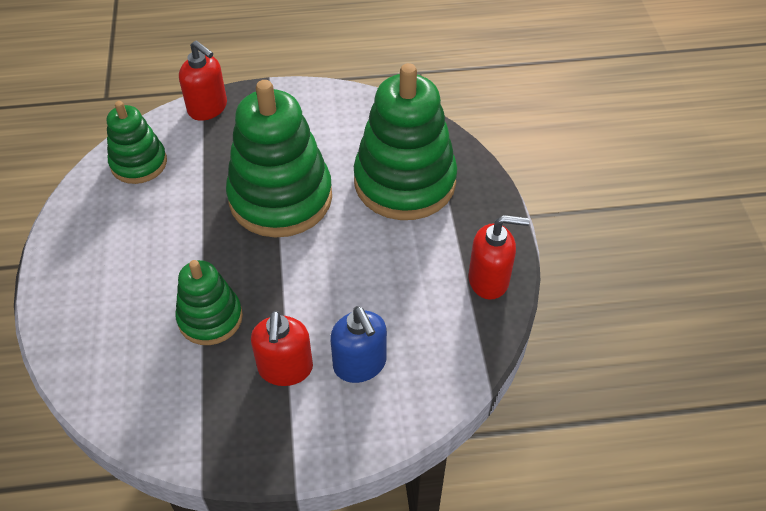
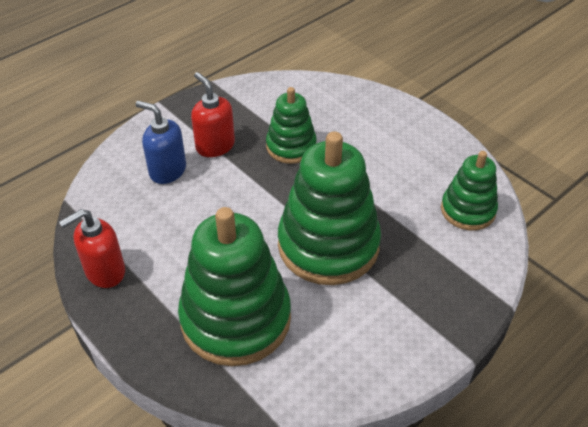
camera: 145 degrees right, 5 degrees down
red soap dispenser [179,40,227,121] -> none

